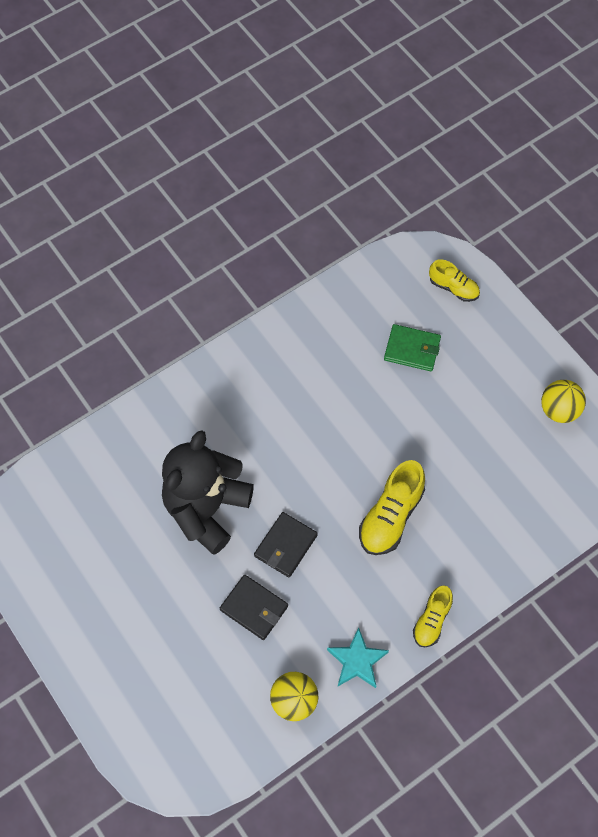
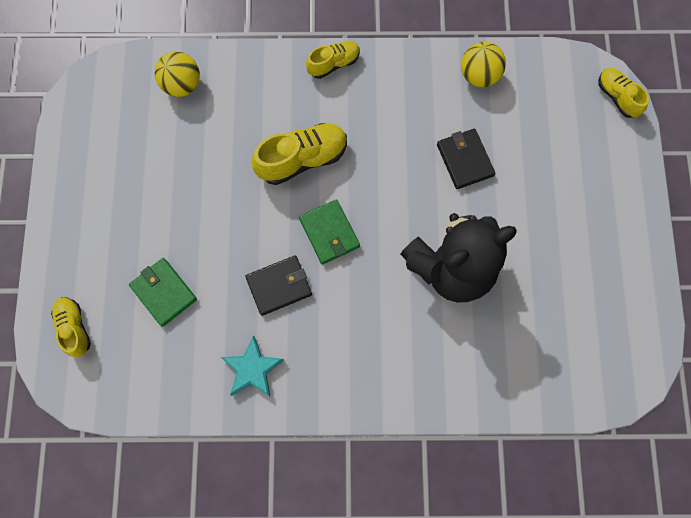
camera: 145 degrees left, 10 degrees up
black wallet [254,512,318,577] -> black wallet moved to [245,255,312,316]
turquoise star [327,627,389,688] -> turquoise star moved to [221,335,284,397]
yellow ball [541,380,586,423] -> yellow ball moved to [155,51,200,97]
none -> green wallet [299,199,360,265]
none -> yellow shoe [598,68,649,118]

